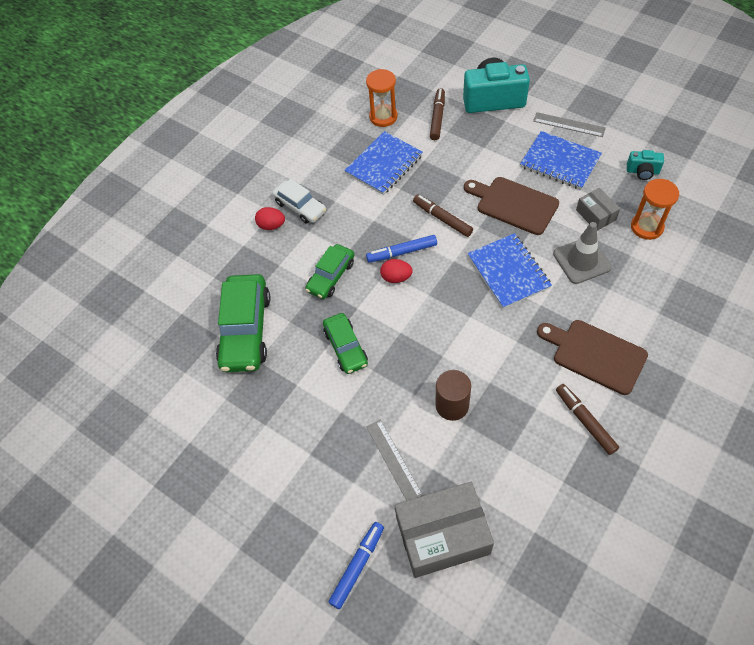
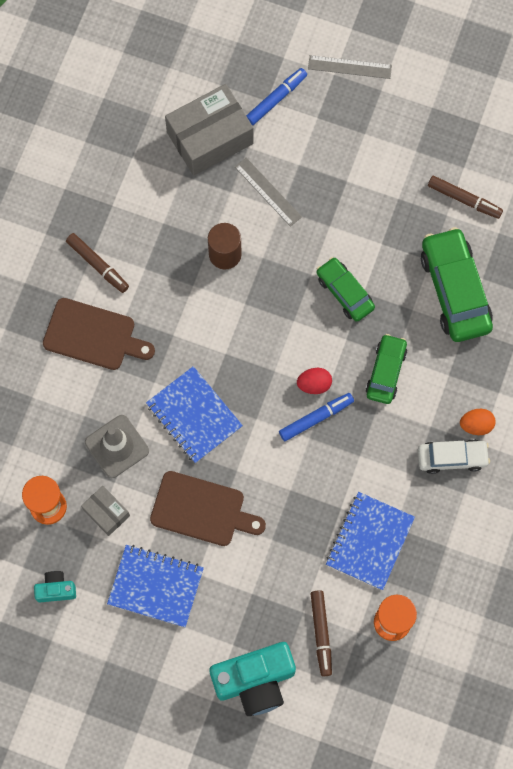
camera: 160 degrees right, 15 degrees up
red egg [255,207,285,230] -> orange egg [460,409,496,435]
white car [272,179,326,224] -> white car turned 150 degrees clockwise [418,439,490,474]
blue marker [329,522,384,609] -> blue marker turned 150 degrees counterclockwise [246,68,307,125]
brown marker [413,195,473,237] -> brown marker moved to [428,176,503,219]
grey ruler [533,112,606,137] -> grey ruler moved to [308,55,392,79]

